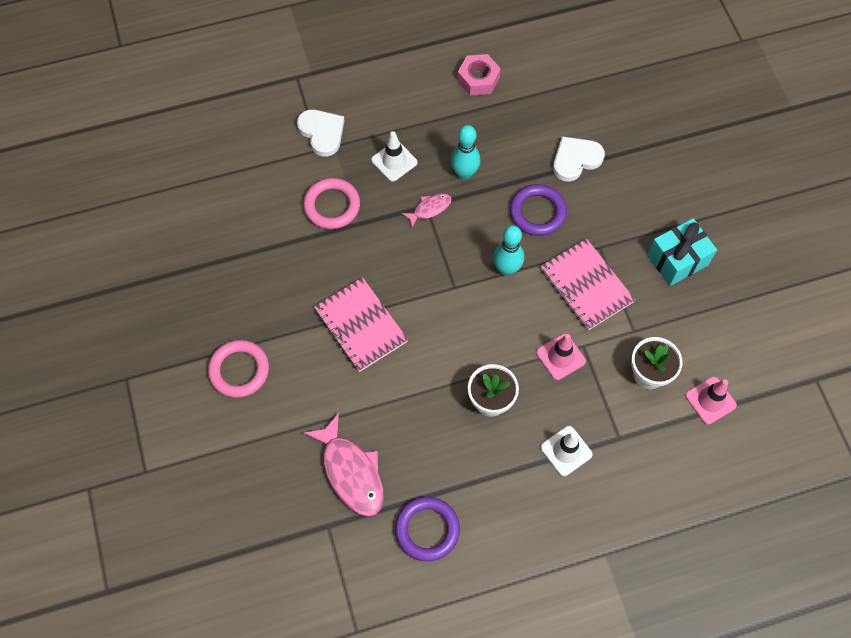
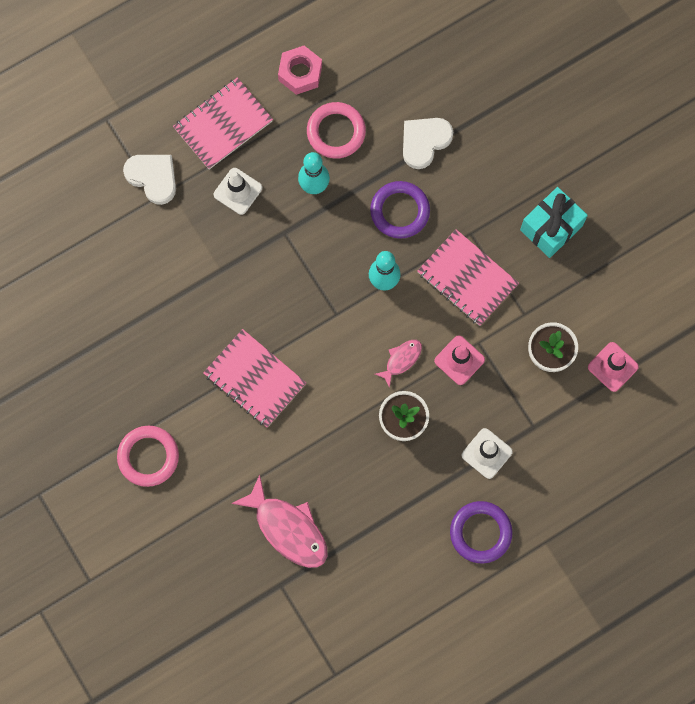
camera: 15 degrees left, 10 degrees up
pink ring [303,178,360,229] -> pink ring moved to [307,102,366,159]
purple ring [395,497,460,562] -> purple ring moved to [450,501,512,564]
pink fish [402,193,452,227] -> pink fish moved to [375,340,422,388]
none -> pink notebook [173,77,273,170]

